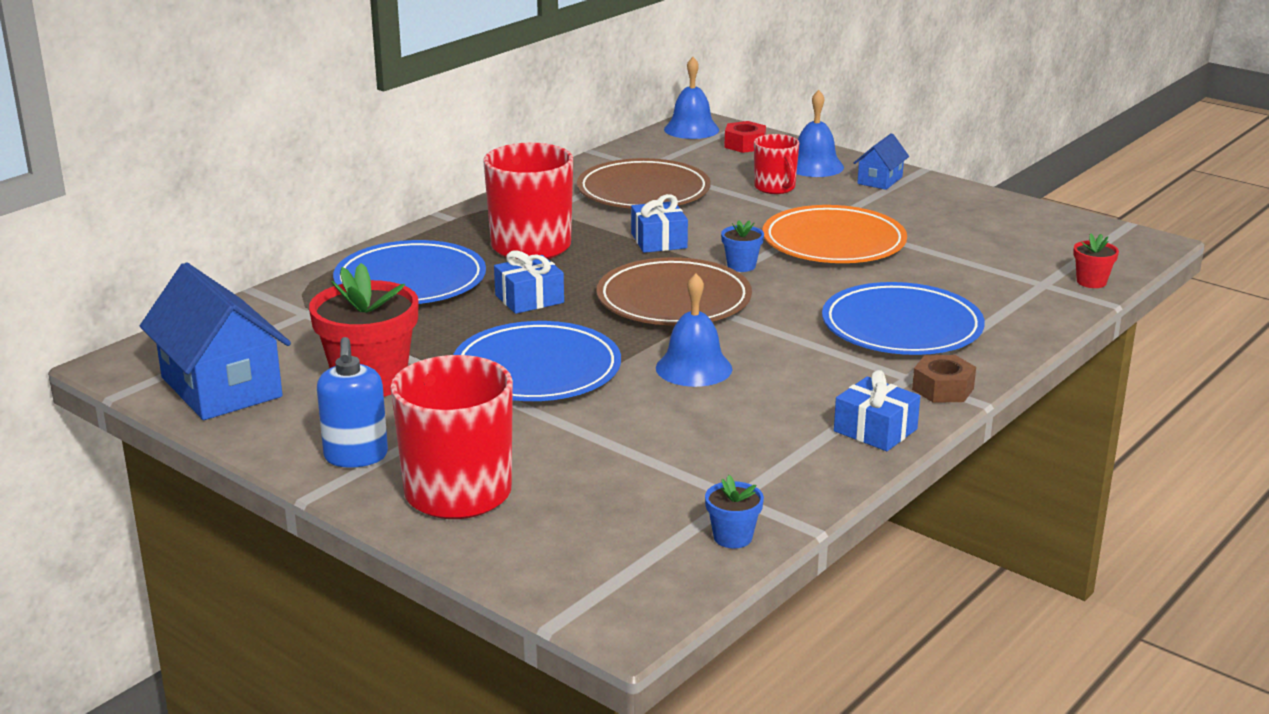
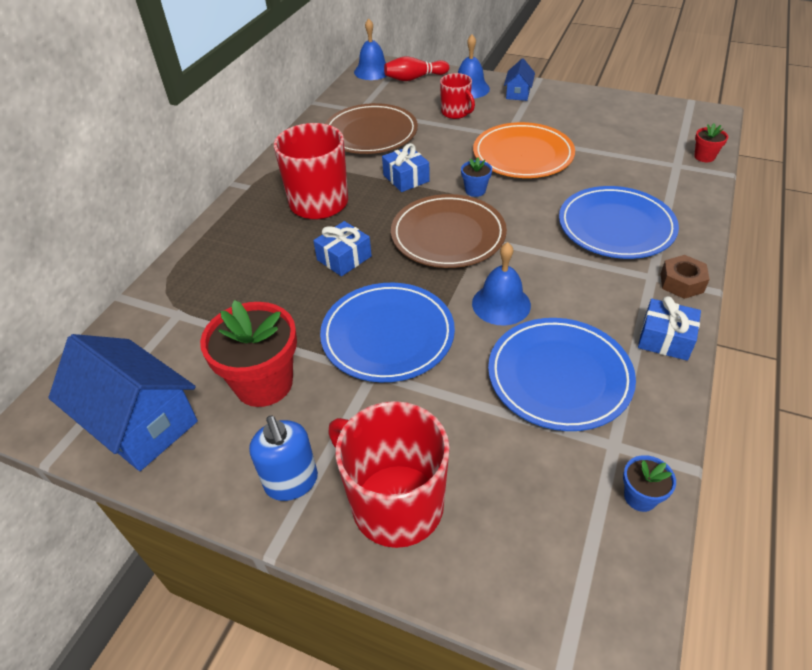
camera: 15 degrees left, 20 degrees up
blue plate [333,240,486,304] -> blue plate moved to [488,318,636,431]
red nut [724,121,766,153] -> red bowling pin [384,56,449,81]

